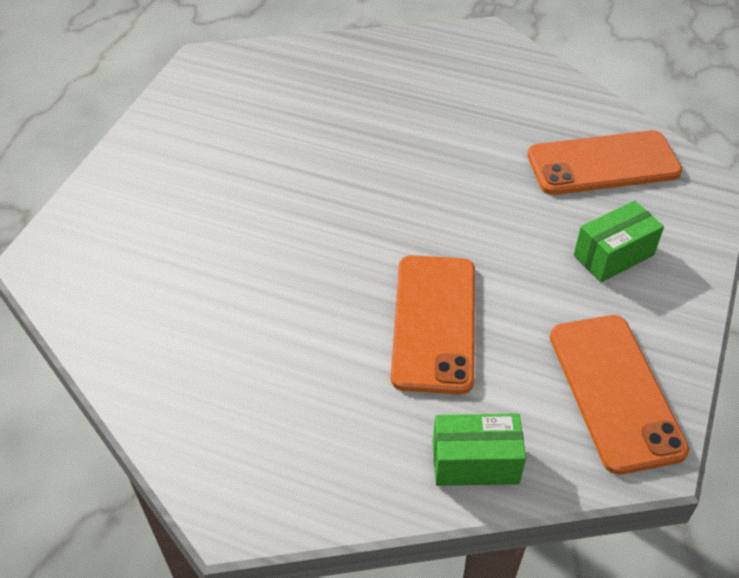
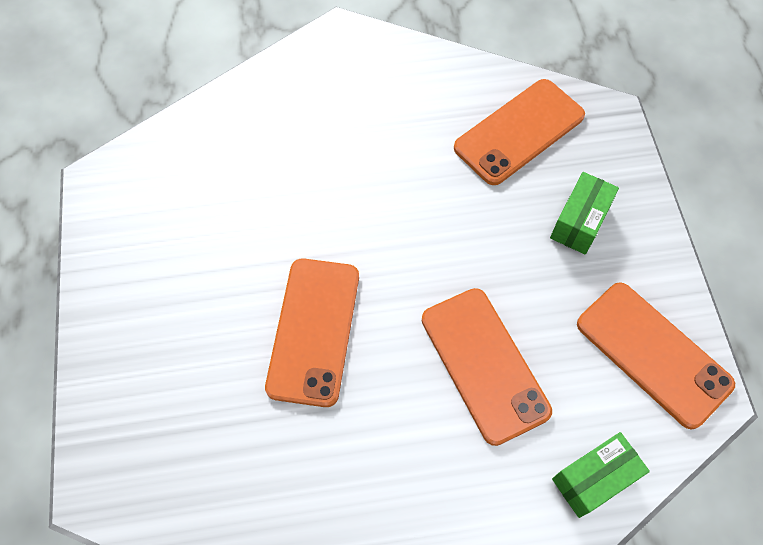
camera: 30 degrees left, 15 degrees up
none -> orange phone [265,258,359,407]

